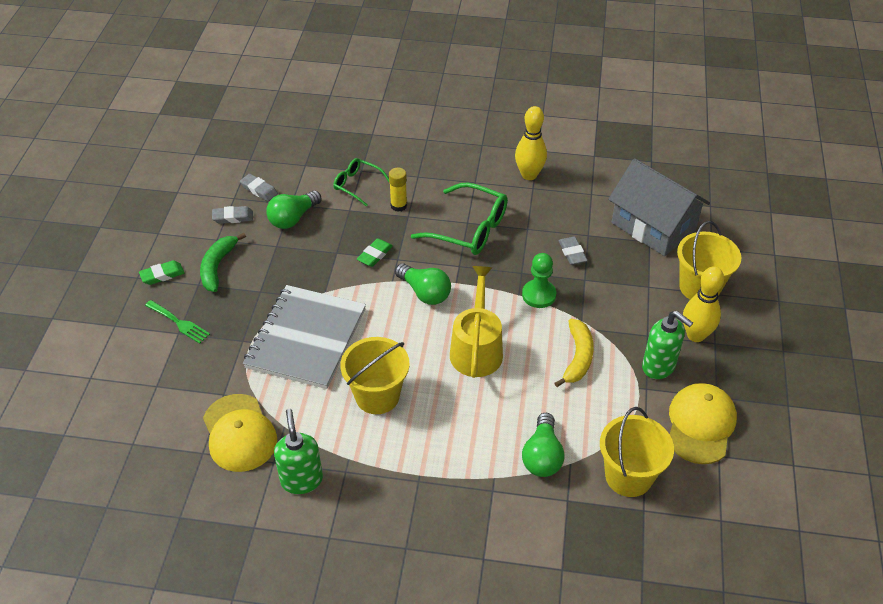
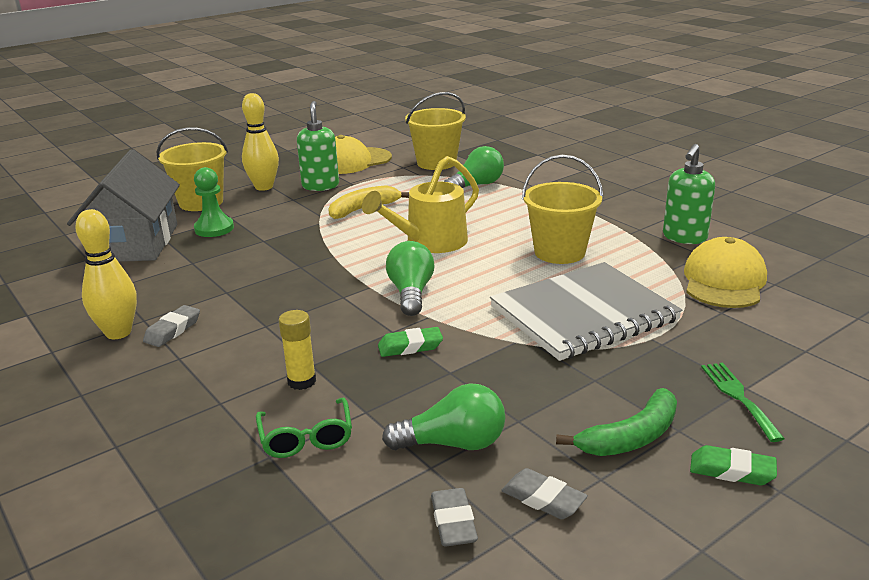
camera: 135 degrees left, 20 degrees down
green glasses [411,183,508,255] -> none
green pawn [522,253,557,308] -> green pawn moved to [194,167,234,237]
grey eraser [559,237,588,265] -> grey eraser moved to [143,305,200,347]

